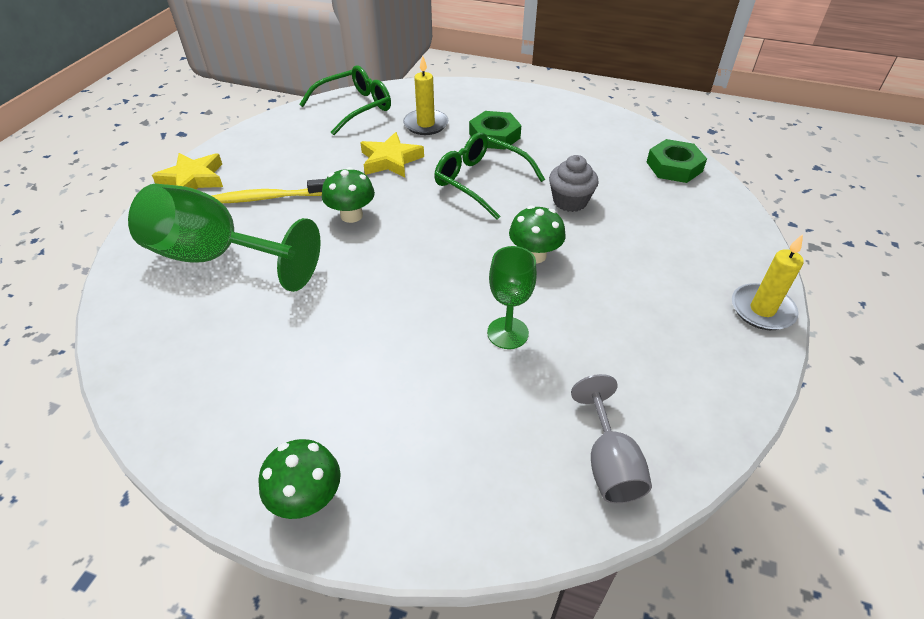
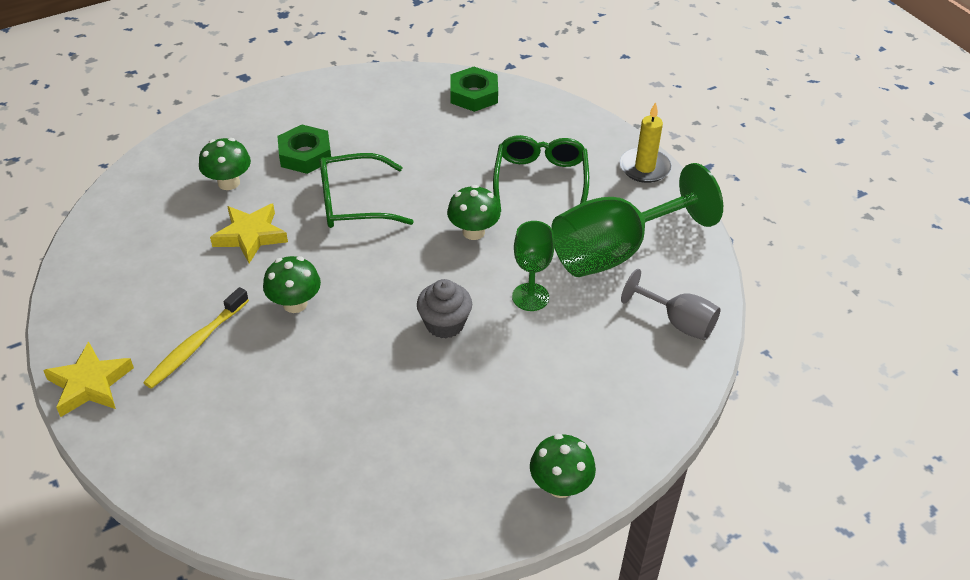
camera: 50 degrees left, 0 degrees up
green goblet [128,183,321,292] -> green goblet moved to [551,163,723,277]
green glasses [299,65,391,135] -> green glasses moved to [493,135,589,212]
yellow candle [403,55,449,135] -> green mushroom [199,138,251,190]
grey cupcake [549,155,599,212] -> grey cupcake moved to [417,279,472,338]

